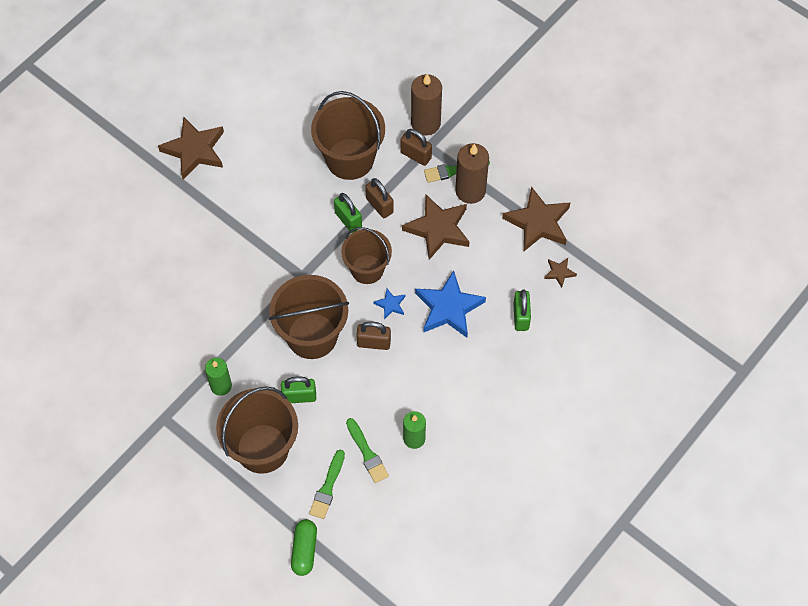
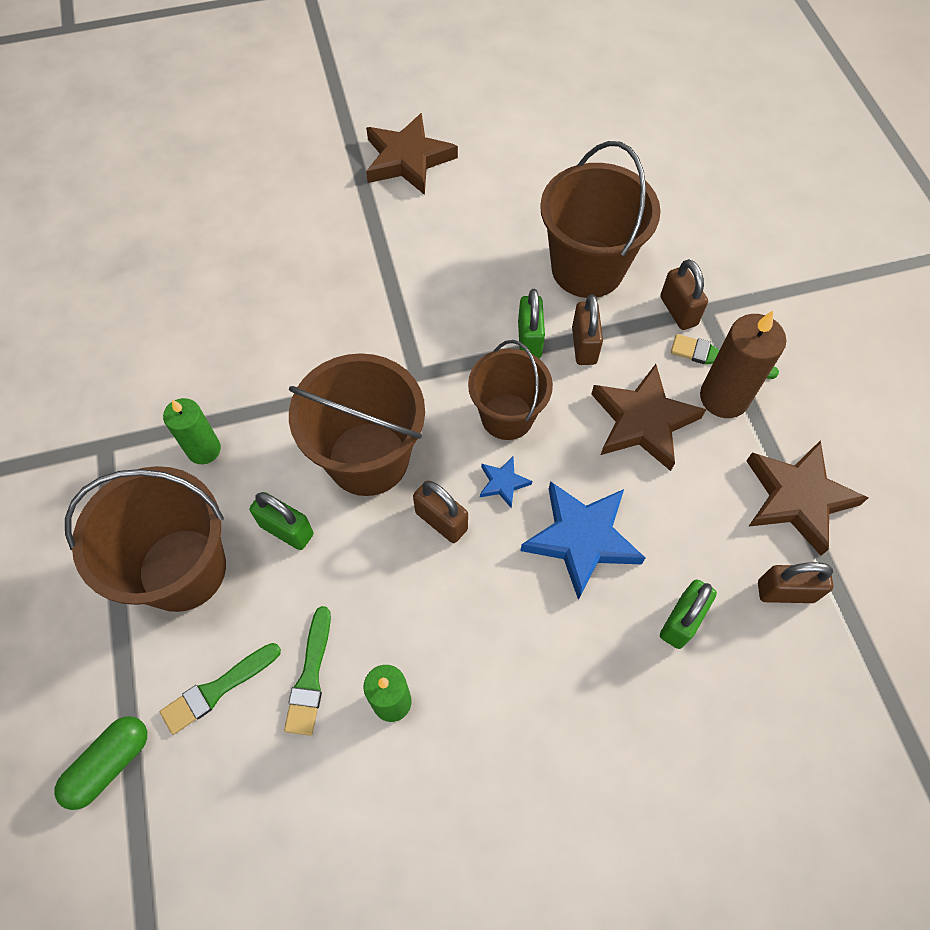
camera: 35 degrees right, 0 degrees up
brown candle [411,74,442,135] -> none
brown star [544,258,577,288] -> brown padlock [758,562,833,603]

